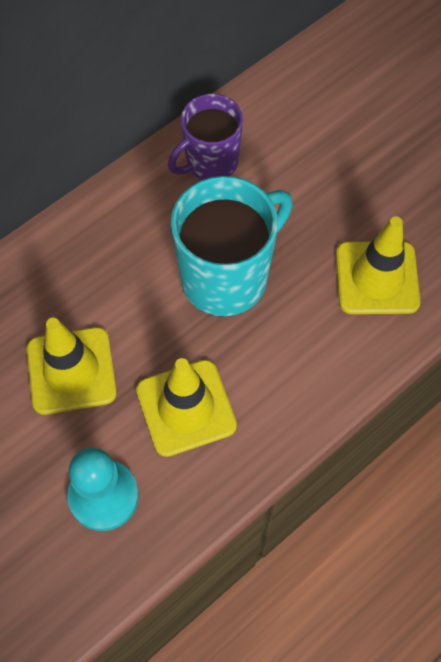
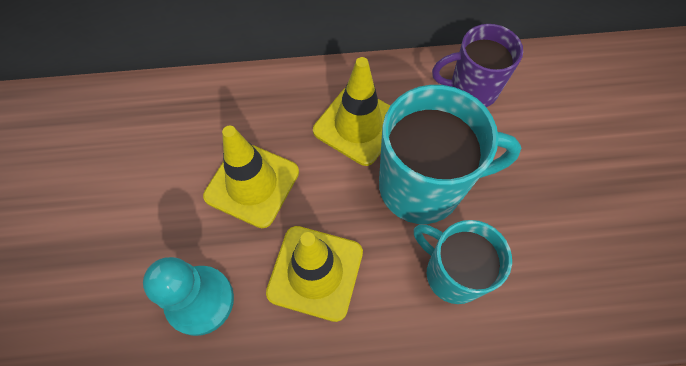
camera: 35 degrees right, 0 degrees up
yellow traffic cone [336,216,420,314] -> yellow traffic cone moved to [313,57,390,166]
none -> turquoise mug [414,220,512,304]

